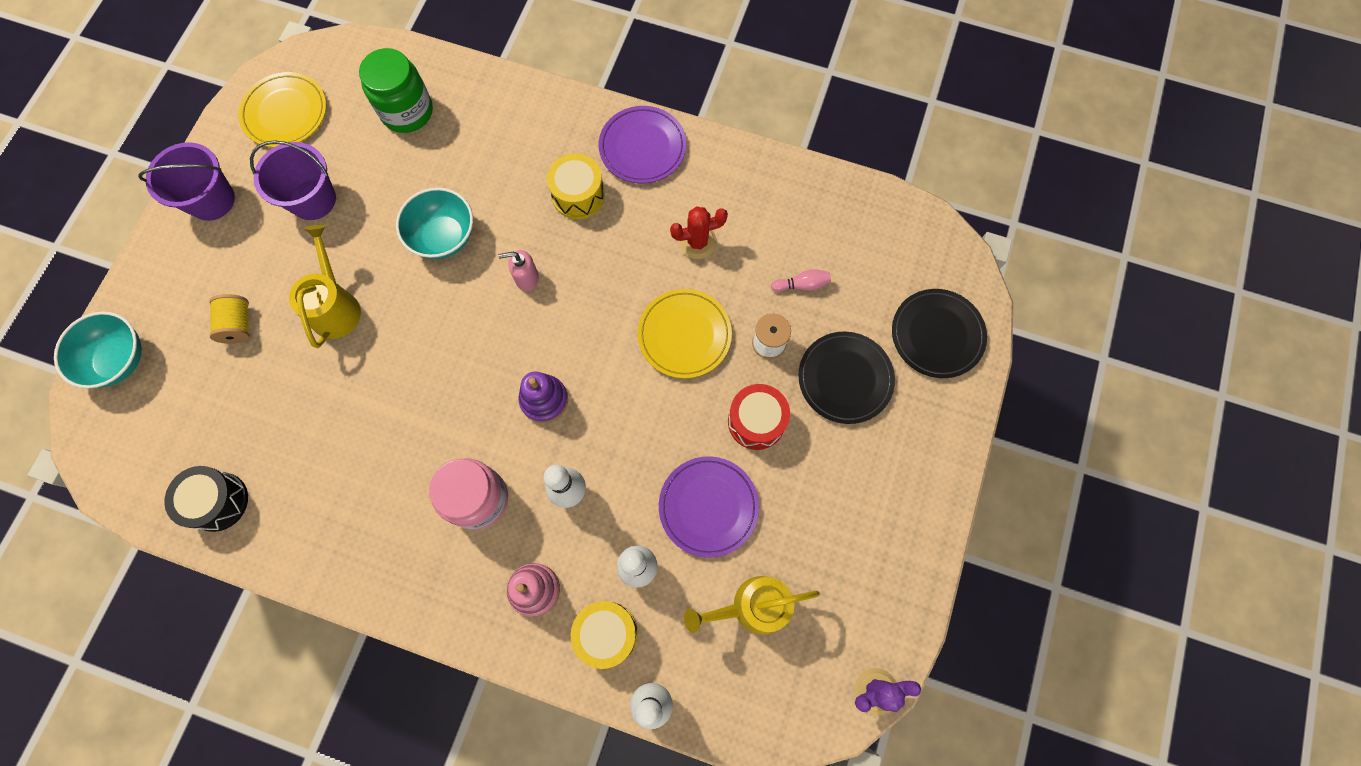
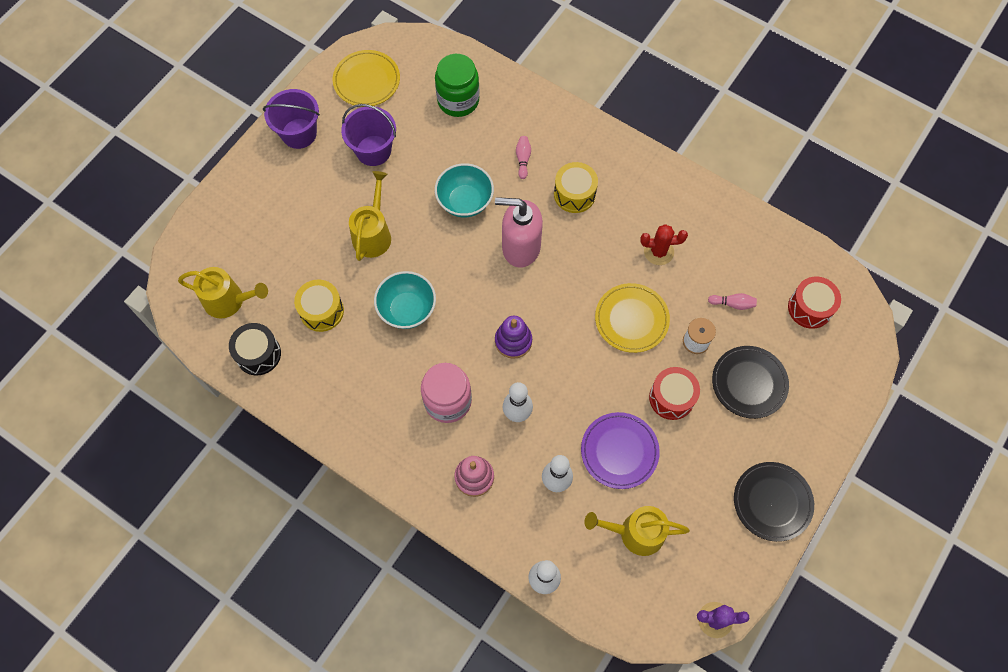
camera: 15 degrees right, 5 degrees down
turquoise bowl [54,312,142,389] -> turquoise bowl moved to [374,271,436,329]
yellow spool [209,294,249,344] -> none
pink soap dispenser [498,250,539,291] -> pink soap dispenser [495,197,543,268], size x2.05
yellow drum [571,601,638,669] -> yellow drum moved to [294,280,344,332]
purple plate [599,106,686,184] -> none
black plate [892,289,987,378] -> black plate moved to [734,462,814,542]
none -> yellow watering can [178,267,268,318]
none -> pink bowling pin [516,136,531,179]
none -> red drum [788,277,841,329]

